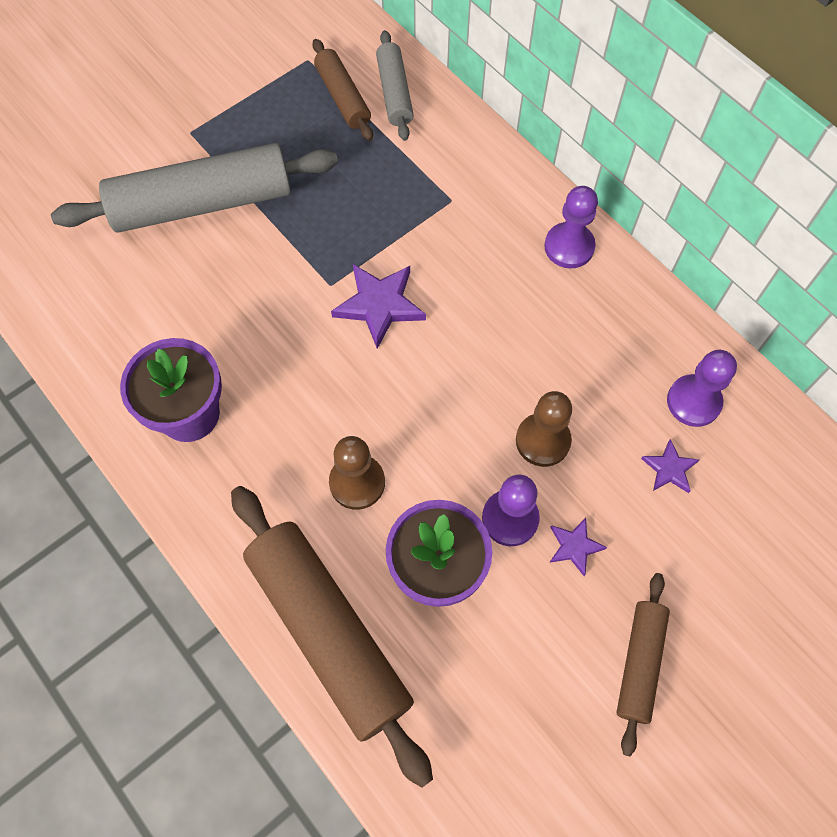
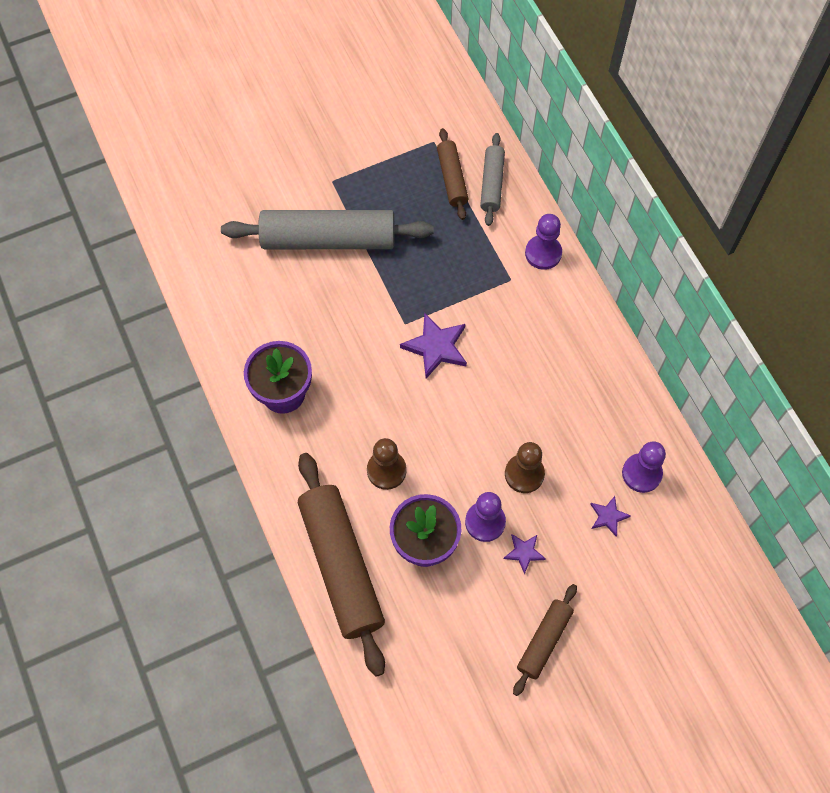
camera: 15 degrees right, 0 degrees up
purple pawn [544,186,598,268] -> purple pawn moved to [525,214,562,270]

